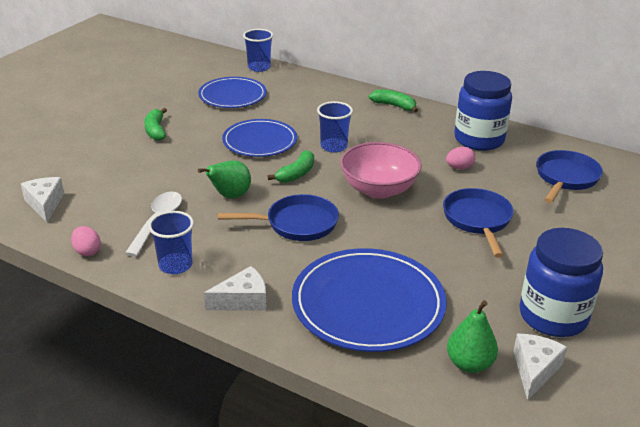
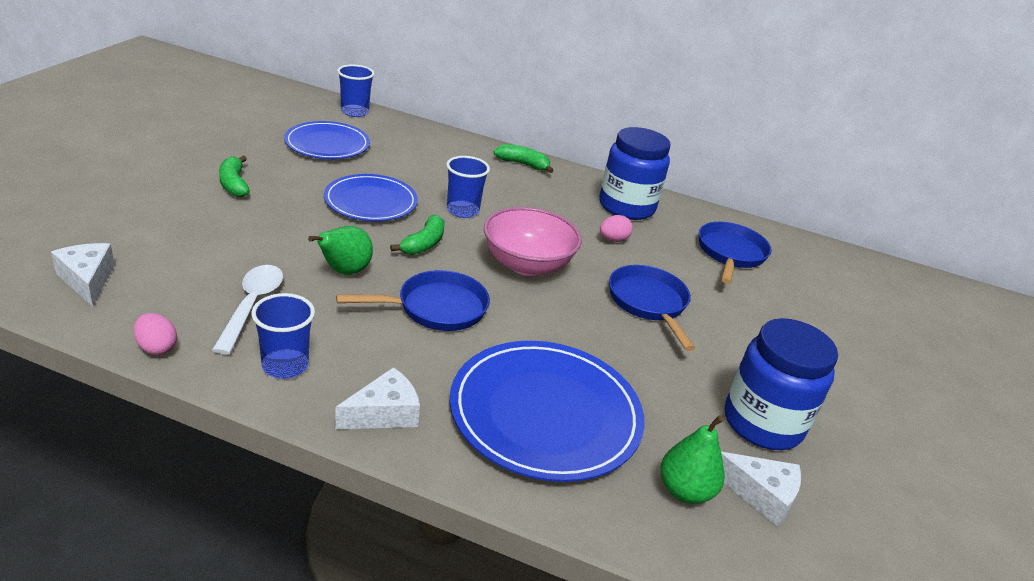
camera: 15 degrees left, 0 degrees up
white cheese [513,333,567,400] -> white cheese turned 105 degrees clockwise [721,452,801,526]

